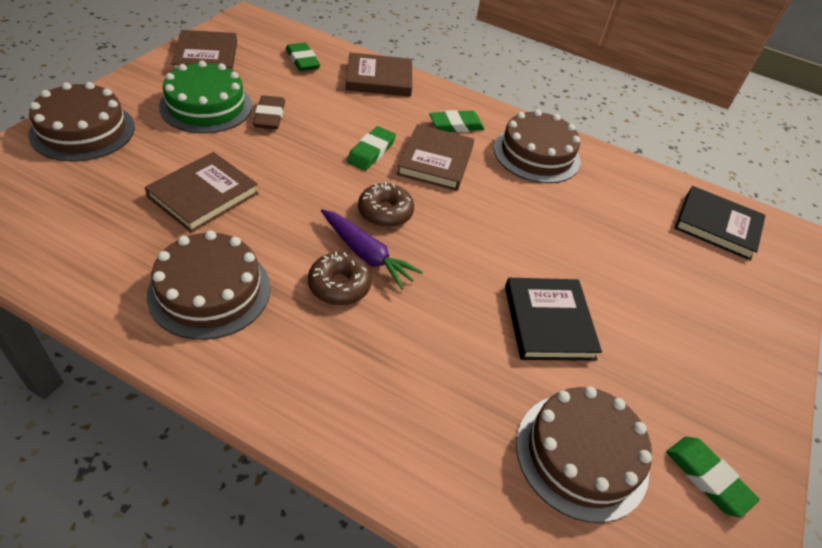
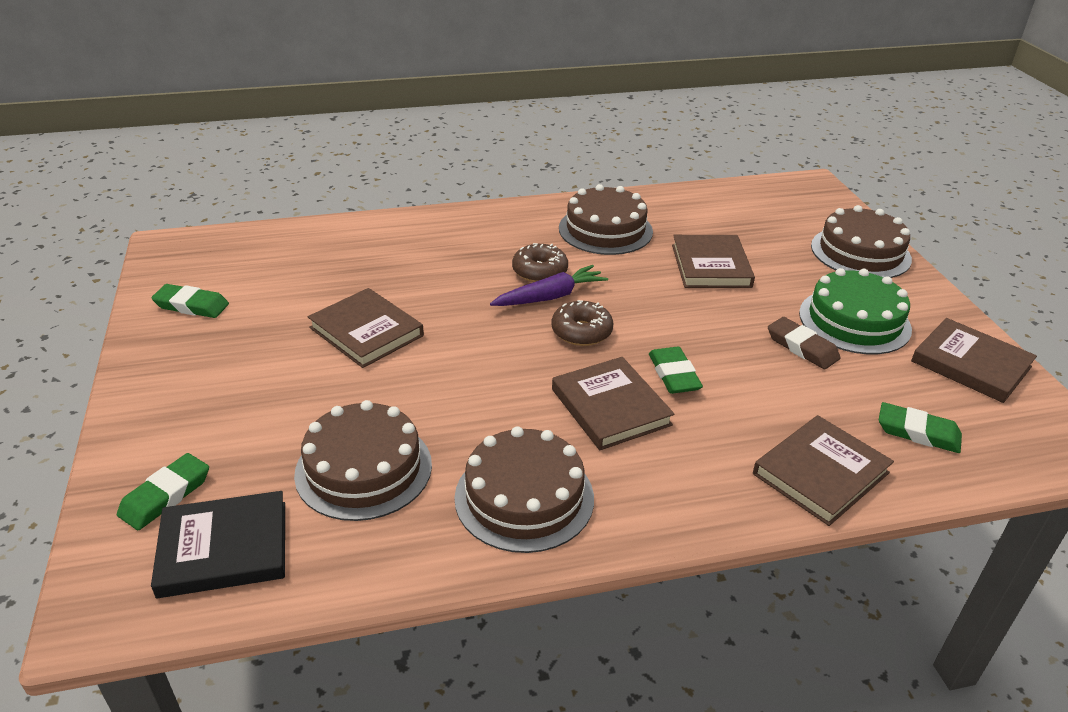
camera: 145 degrees right, 10 degrees down
purple carrot [321,209,423,289] -> purple carrot turned 150 degrees clockwise [490,265,608,306]
green eraser [429,110,484,132] -> green eraser moved to [117,453,209,530]
black book [505,278,602,361] -> brown book [308,288,424,368]
brown cake [516,386,652,523] -> brown cake moved to [294,400,432,521]

